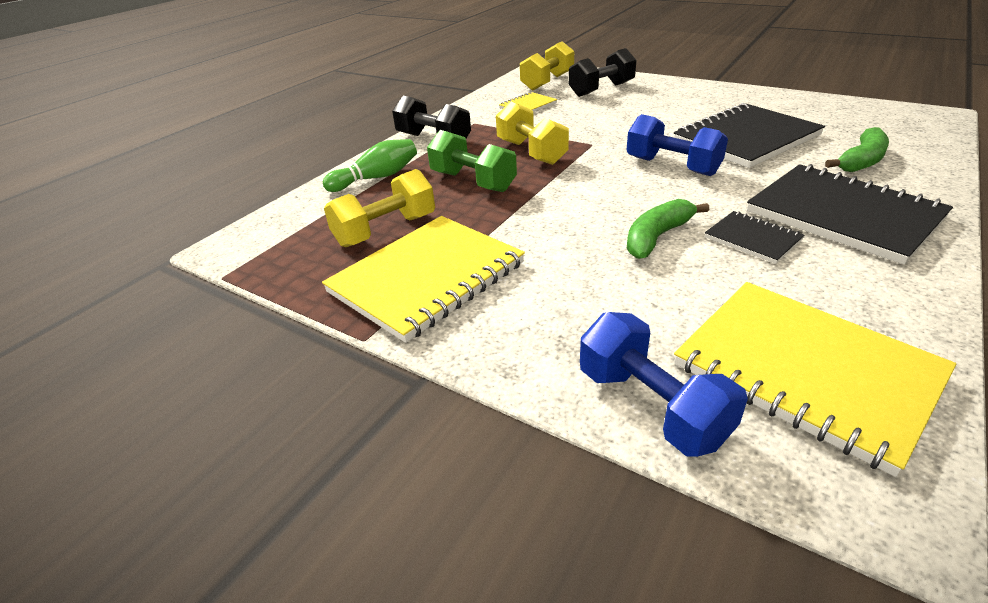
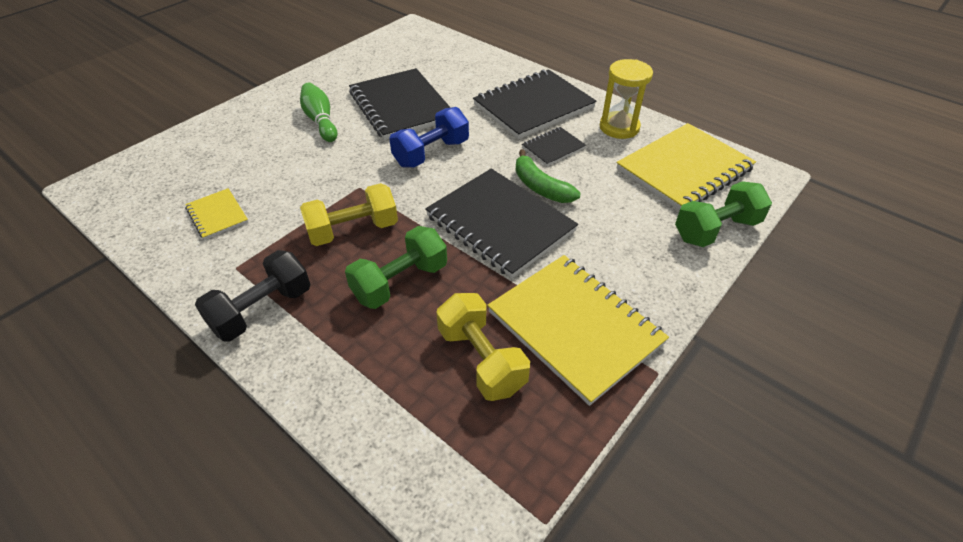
camera: 85 degrees left, 10 degrees up
green bowling pin [323,139,417,192] -> green bowling pin moved to [300,83,337,142]
yellow dumbbell [520,41,574,91] -> none
black dumbbell [569,48,637,97] -> none
blue dumbbell [580,312,748,457] -> green dumbbell [675,181,772,247]
green banana [825,127,889,172] -> none
none -> black notebook [425,168,578,278]
none -> yellow hourglass [600,59,653,139]

